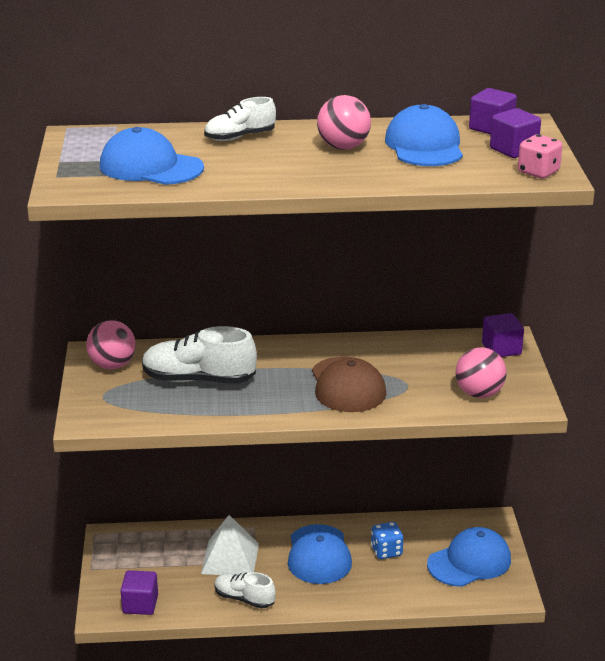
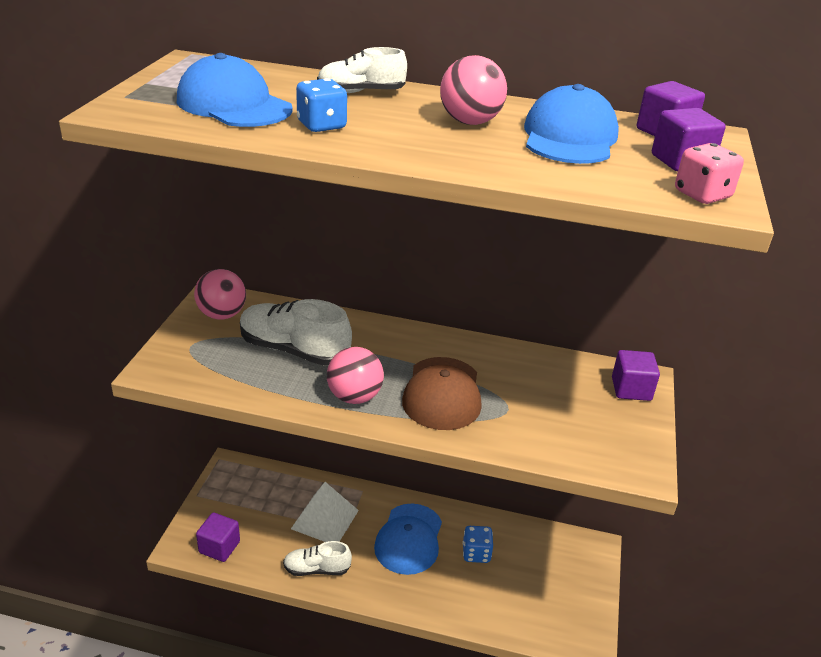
camera: 15 degrees right, 5 degrees up
white shoe [214,572,276,609] -> white shoe turned 45 degrees counterclockwise [283,541,352,576]
blue cap [427,527,511,587] -> none
pink ball [456,347,506,398] -> pink ball moved to [327,347,384,404]
none -> blue dice [296,78,347,132]

